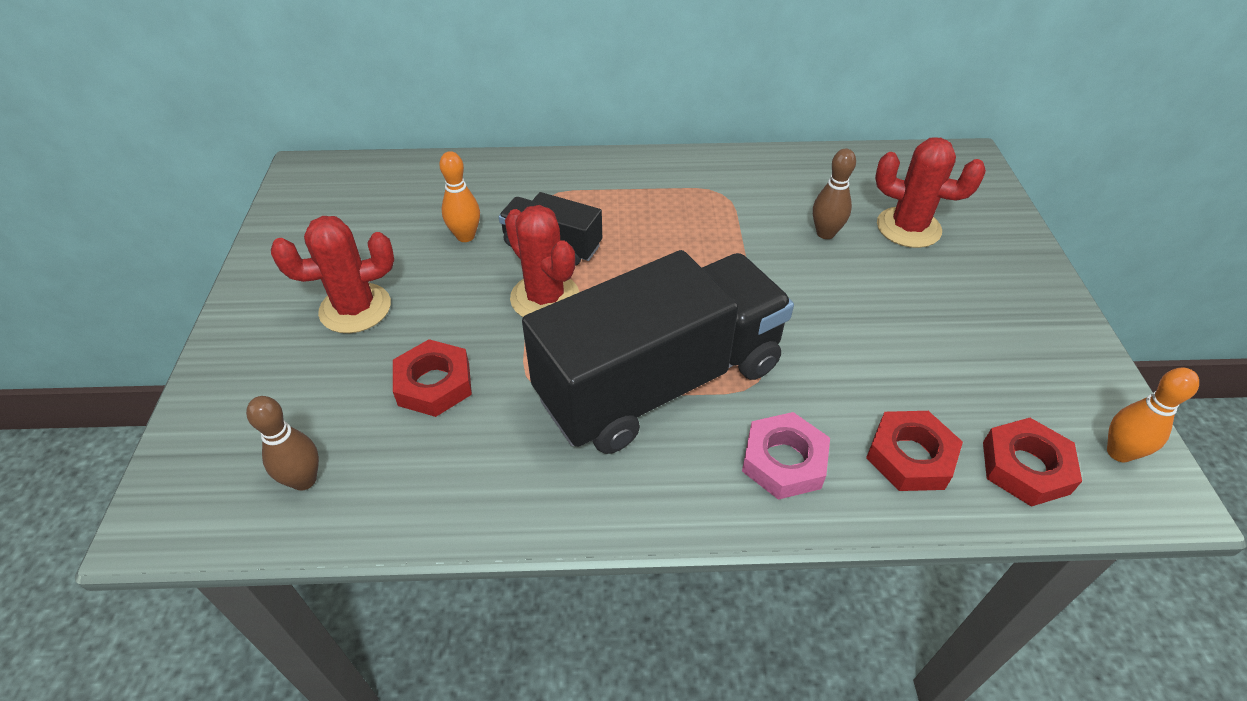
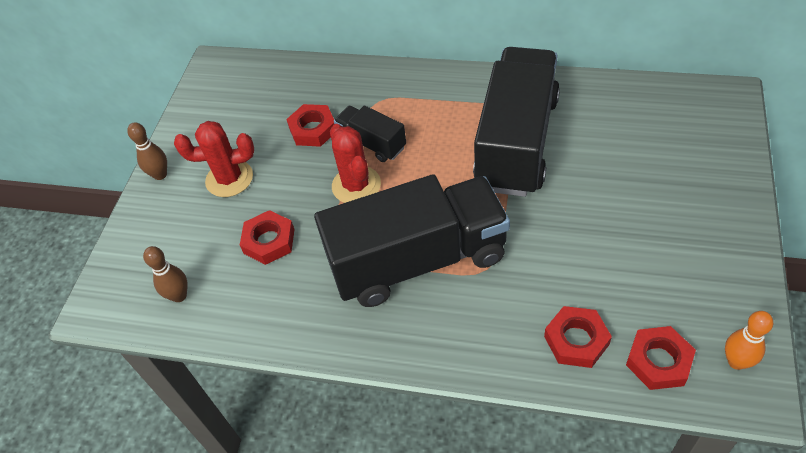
camera: 20 degrees right, 5 degrees up
orange bowling pin [439,151,480,242] -> red nut [286,104,334,147]
pink nut [742,412,830,500] -> none
brown bowling pin [813,149,856,239] -> brown bowling pin moved to [127,122,167,180]
red cactus [875,137,986,248] -> none
none -> black truck [473,47,560,197]

